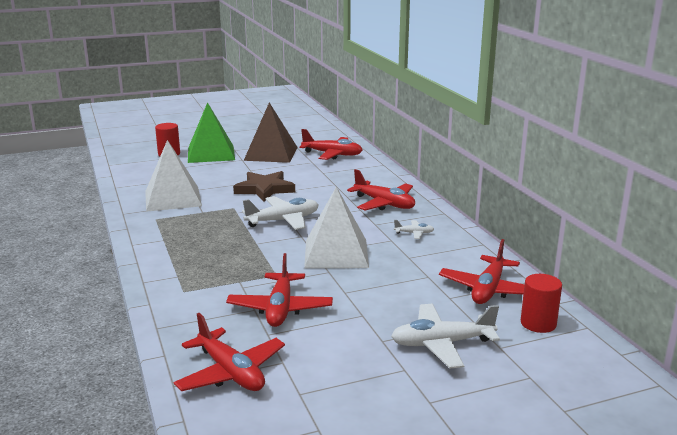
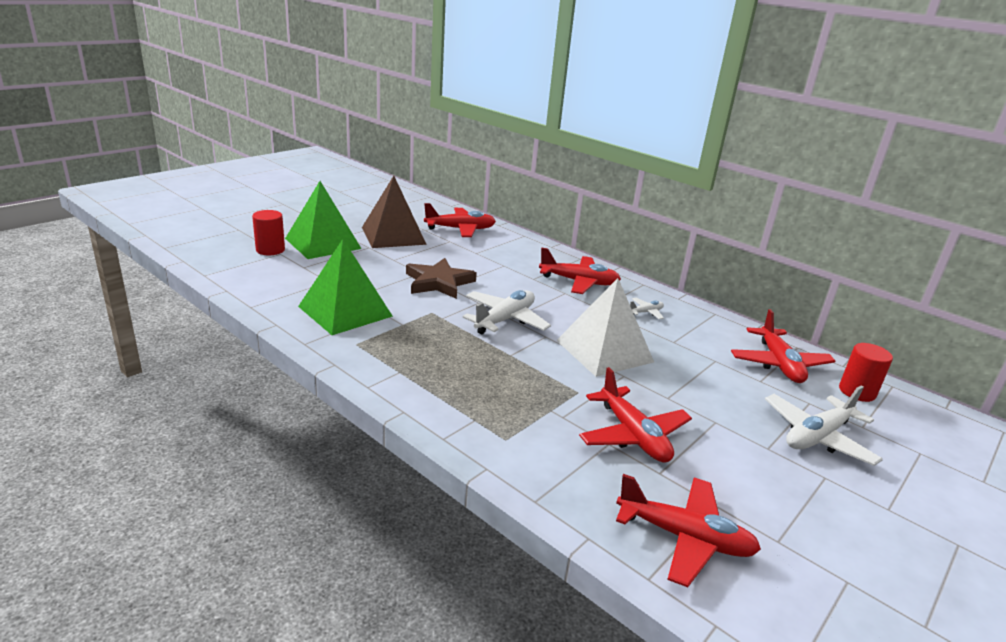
camera: 30 degrees left, 5 degrees up
white pyramid [145,140,202,212] -> green pyramid [298,239,393,335]

